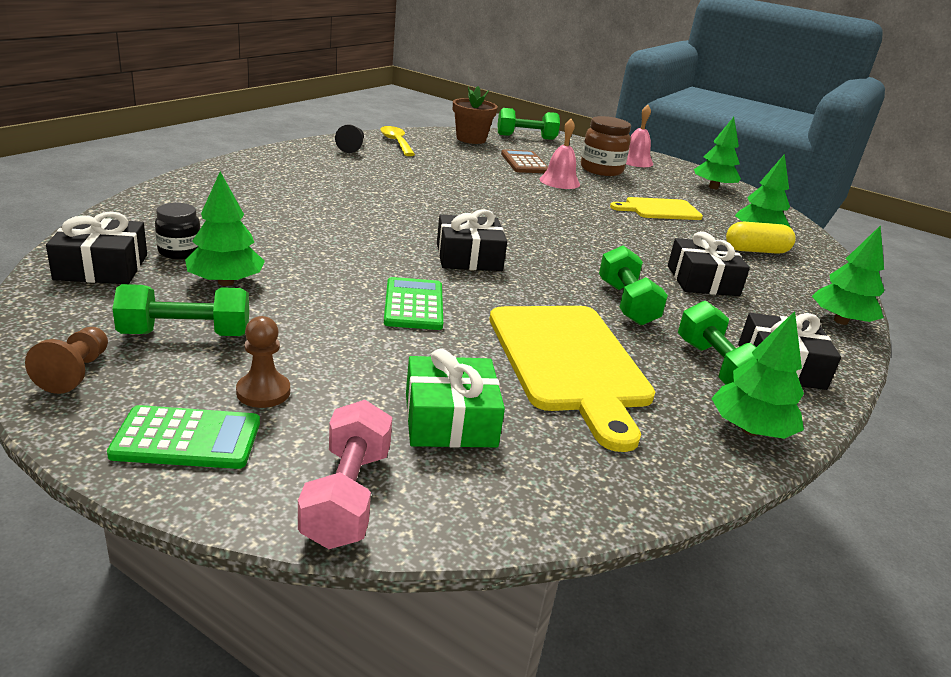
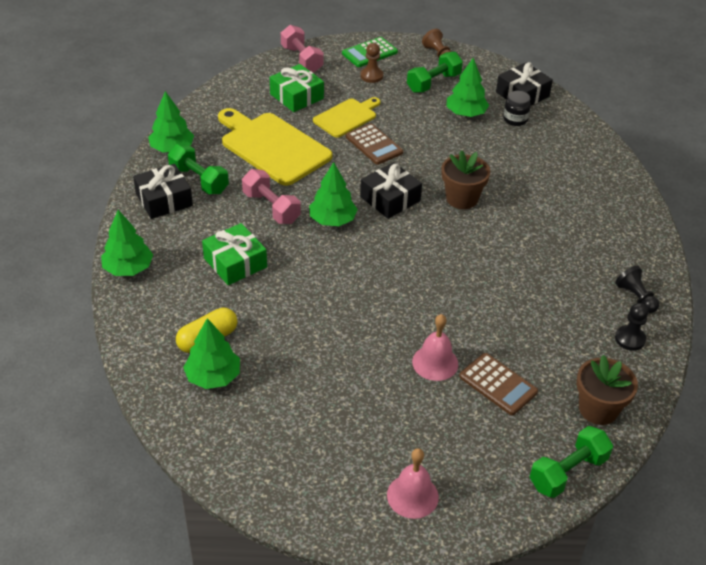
camera: 150 degrees right, 15 degrees up
yellow spoon [380,126,415,156] -> black pawn [615,303,648,351]
green calculator [384,277,443,330] -> brown calculator [346,123,403,165]
brown jar [581,116,631,176] -> none
green dumbbell [599,245,668,326] -> pink dumbbell [242,169,301,224]
yellow cutting board [610,197,703,220] -> yellow cutting board moved to [313,97,381,138]
black gift [668,231,750,296] -> green gift [202,223,267,285]
green tree [694,117,741,189] -> green tree moved to [309,162,358,226]
none -> brown flower pot [442,150,490,209]

